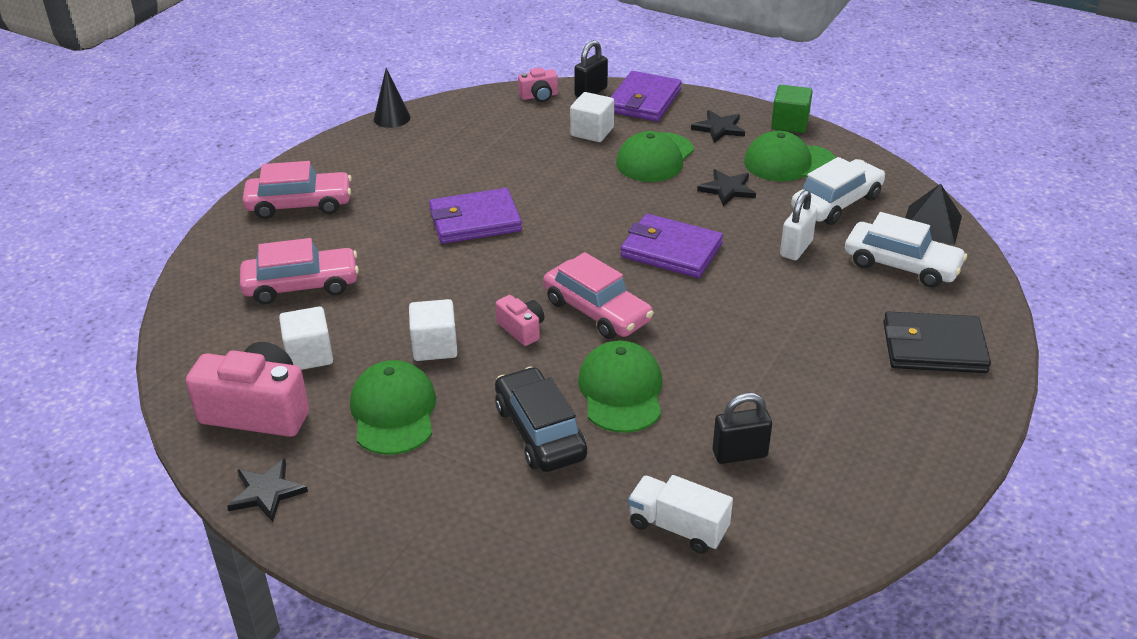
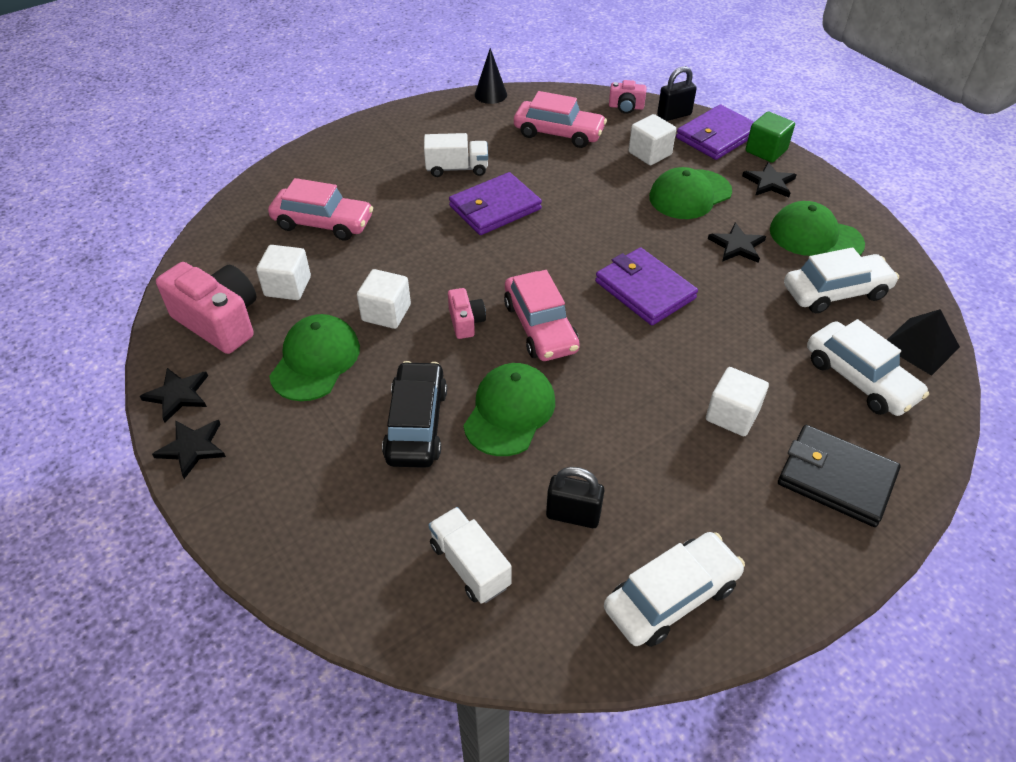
camera: 25 degrees right, 10 degrees up
pink car [242,161,352,219] -> pink car moved to [514,91,607,148]
purple wallet [429,188,522,244] -> purple wallet turned 45 degrees counterclockwise [449,172,542,235]
green cube [771,85,812,133] -> green cube moved to [746,112,795,162]
white padlock [780,190,817,260] -> none
none -> black star [152,420,226,479]
none -> white truck [424,133,488,177]
none -> white car [604,532,745,647]
none -> white cube [706,367,769,436]

